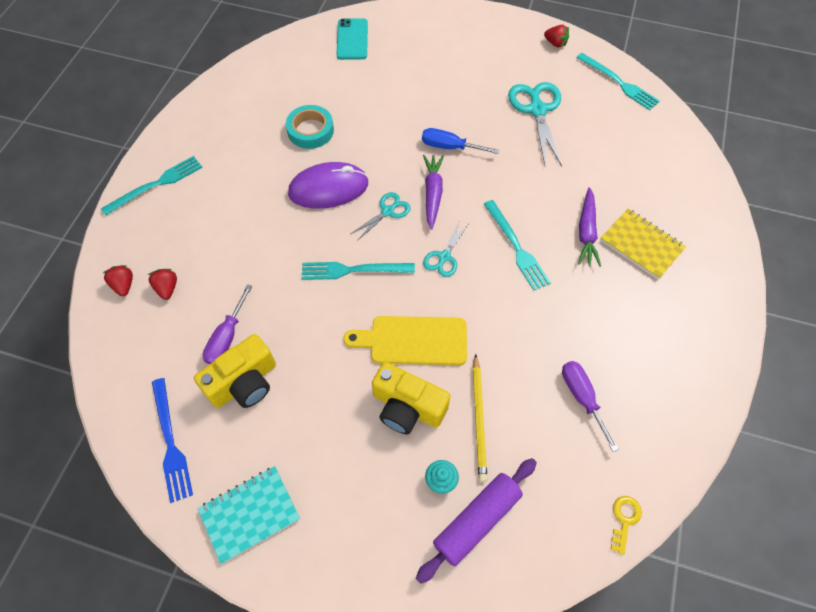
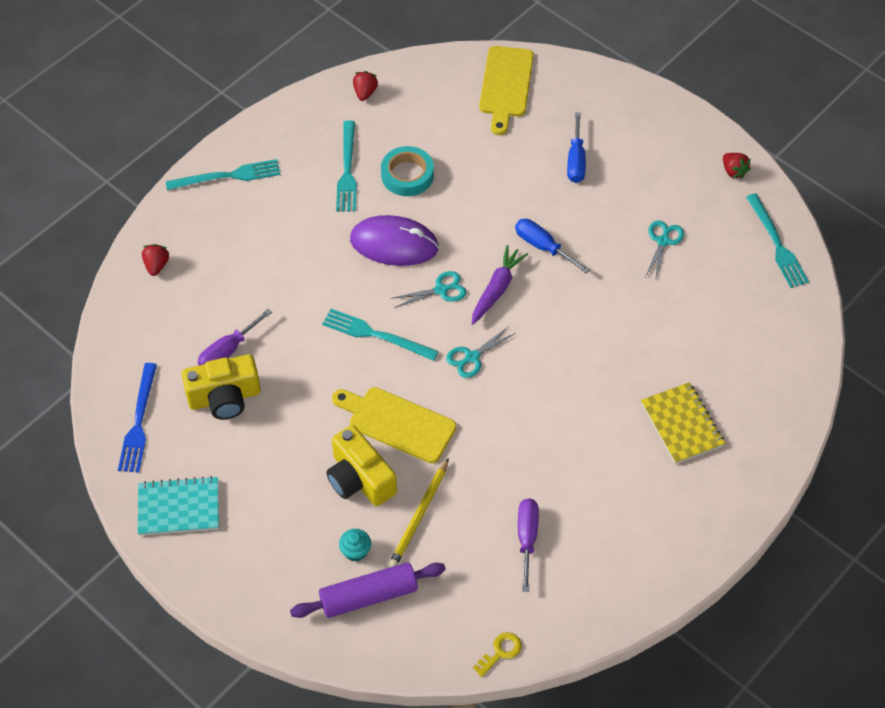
camera: 25 degrees right, 5 degrees down
red strawberry [148,269,177,300] -> red strawberry moved to [353,71,378,101]
turquoise phone [336,18,368,60] -> yellow cutting board [479,46,534,135]
turquoise fork [484,200,551,290] -> turquoise fork moved to [336,121,357,212]
turquoise scissors [508,82,562,167] -> turquoise scissors [645,220,684,278], size x0.56
purple carrot [578,187,601,267] -> none
none -> blue screwdriver [567,112,586,183]

